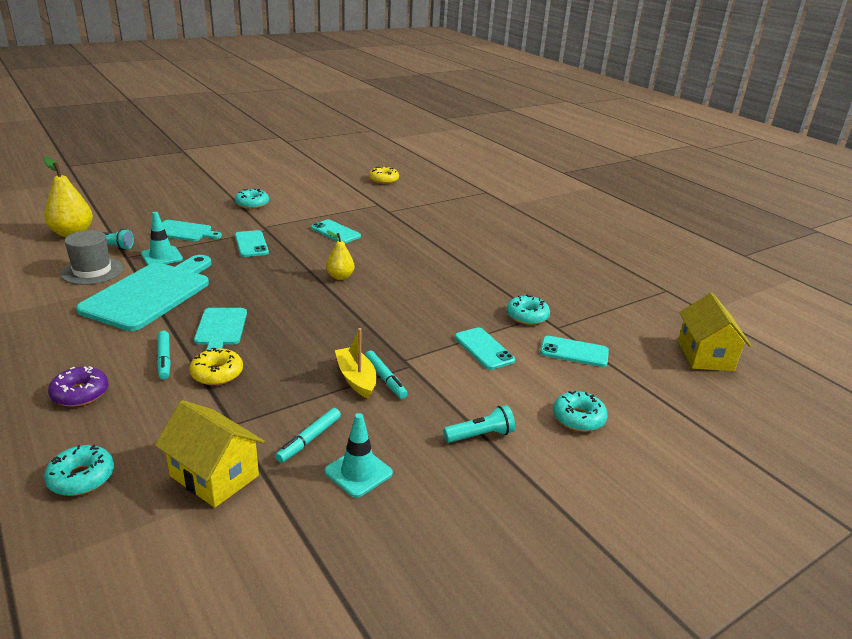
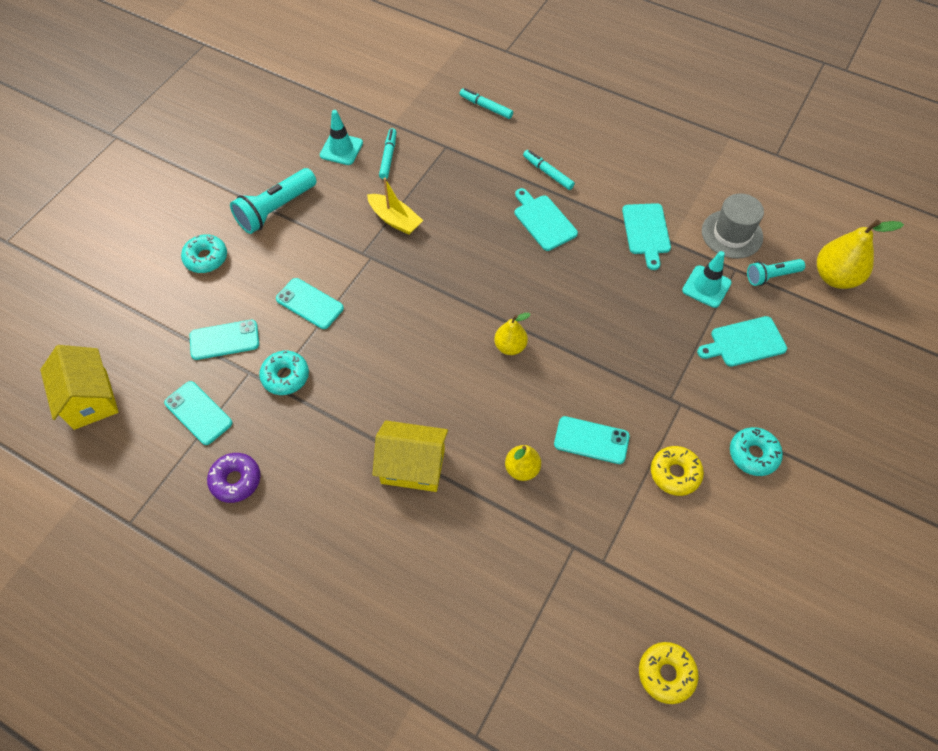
camera: 155 degrees right, 30 degrees up
turquoise donut [44,445,114,496] -> none
purple donut [48,366,108,407] -> purple donut moved to [207,453,260,503]
turquoise cutting board [76,255,211,331] -> turquoise cutting board [622,203,671,270], size x0.54
yellow house [155,400,264,508] -> yellow house moved to [372,420,448,492]
yellow donut [189,348,243,385] -> yellow donut moved to [651,446,704,496]
turquoise phone [235,230,269,257] -> turquoise phone moved to [164,381,232,445]
turquoise marker [365,351,408,399] -> turquoise marker moved to [459,88,513,119]
turquoise flashlight [443,405,515,443] -> turquoise flashlight [230,168,317,234], size x1.64
none -> yellow pear [505,445,541,481]

